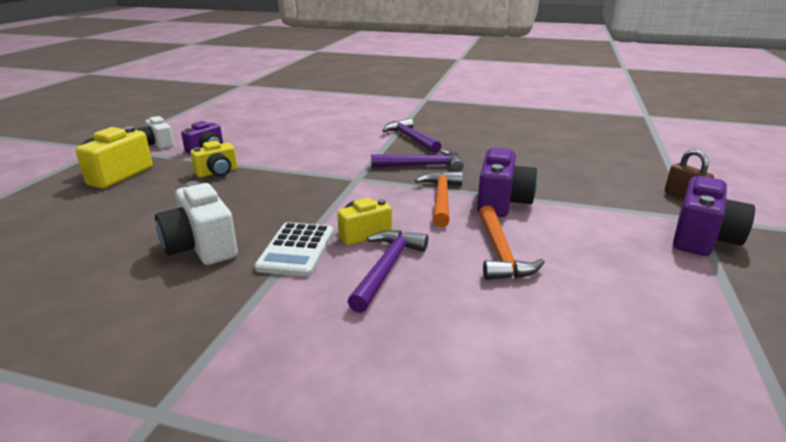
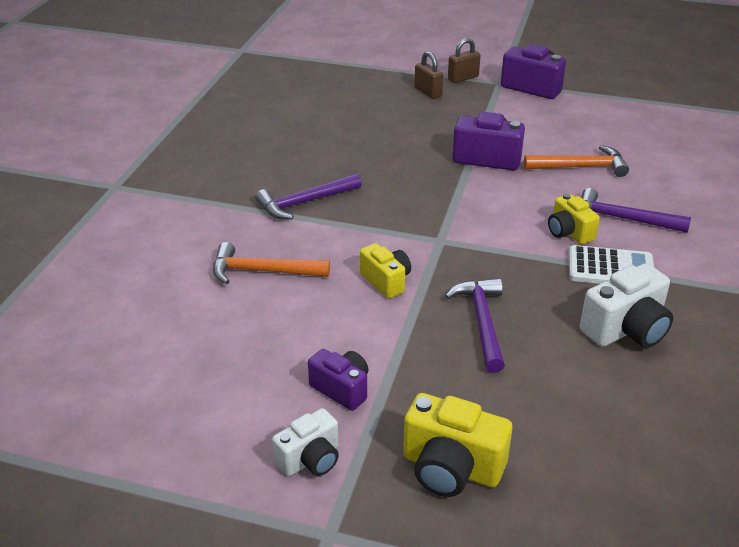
camera: 90 degrees left, 10 degrees up
yellow camera [190,141,238,177] -> yellow camera moved to [360,243,411,298]
purple hammer [371,149,464,172] -> purple hammer moved to [445,278,505,373]
orange hammer [415,171,463,227] -> orange hammer moved to [213,242,330,284]
none -> brown padlock [414,51,443,99]

